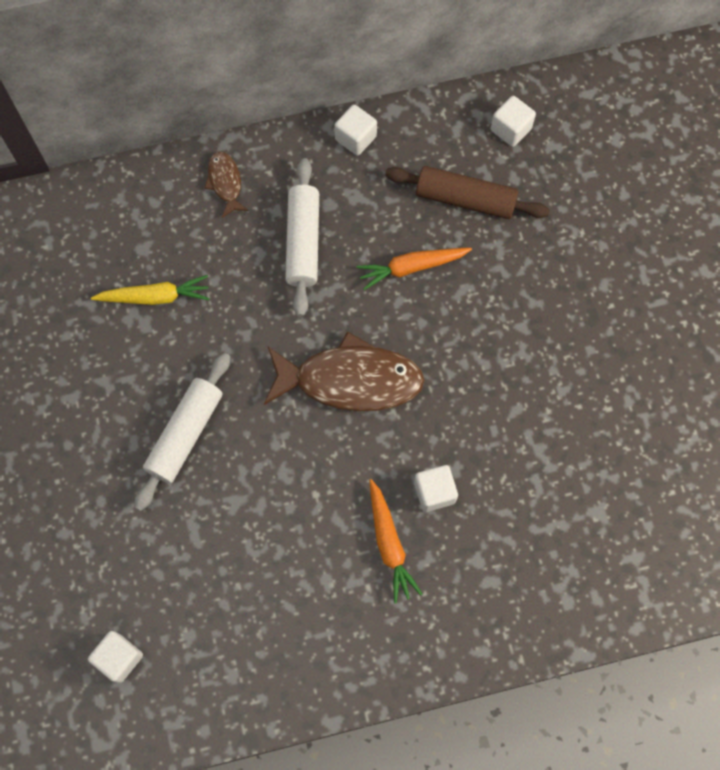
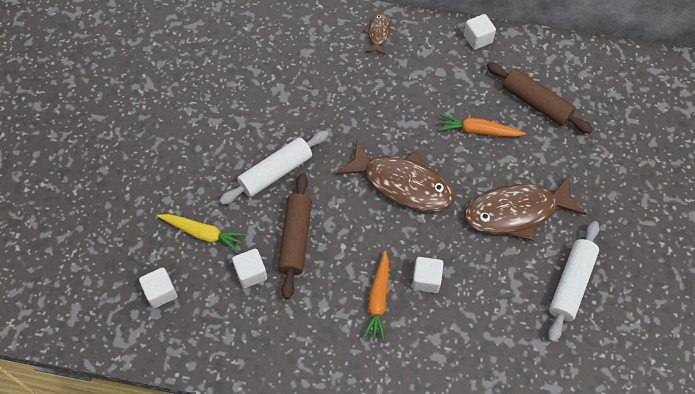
camera: 25 degrees right, 10 degrees down
yellow carrot [91,275,210,305] -> yellow carrot moved to [157,214,246,252]
white rolling pin [285,158,319,317] -> white rolling pin moved to [548,221,600,343]
white cube [491,96,536,147] -> white cube moved to [232,249,267,288]
none -> brown rolling pin [278,173,312,299]
none -> brown fish [464,175,586,241]

